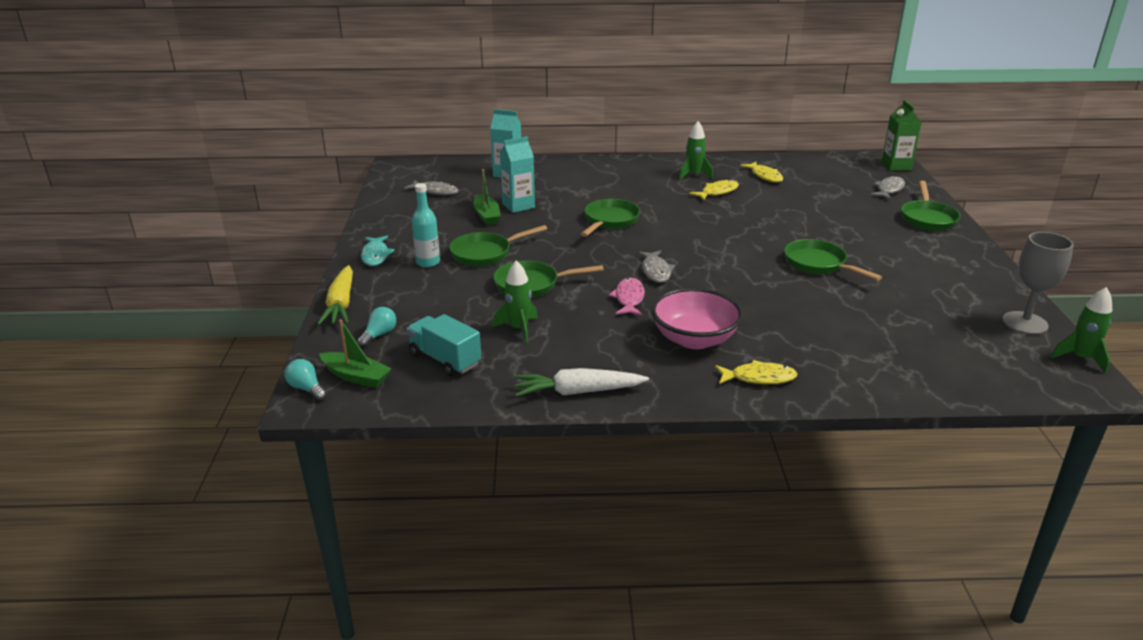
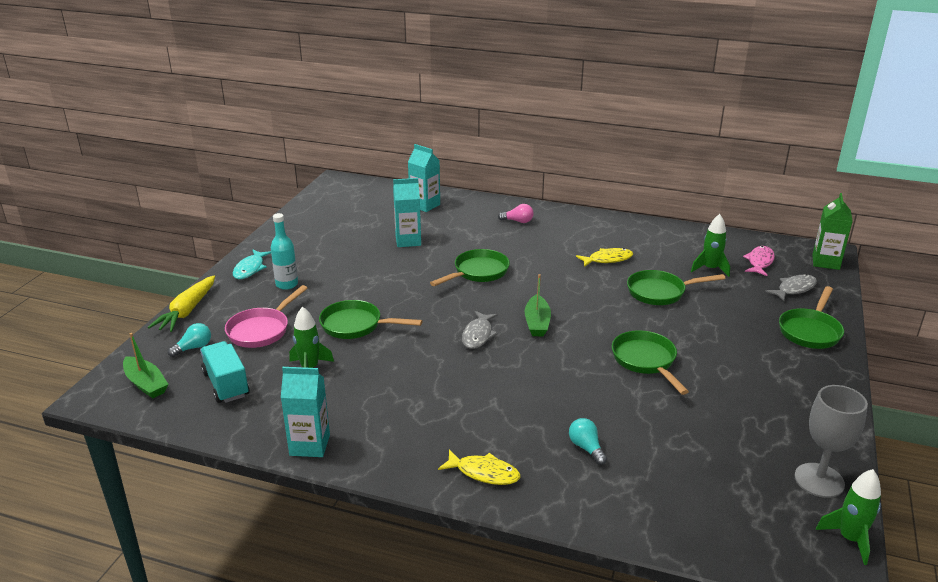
camera: 20 degrees right, 0 degrees up
turquoise light bulb [285,359,327,401] -> turquoise light bulb moved to [569,418,607,465]
grey fish [404,180,459,195] -> none
green pan [449,225,547,266] -> green pan moved to [627,270,726,305]
green boat [473,169,501,225] -> green boat moved to [525,274,551,336]
white carrot [514,368,649,397] -> turquoise carton [281,367,330,457]
pink fish [609,278,645,315] -> pink fish moved to [743,246,775,276]
pink bowl [651,288,743,349] -> none
green rocket [679,121,713,180] -> green rocket moved to [691,214,730,277]
yellow fish [740,162,783,182] -> none
none -> pink pan [225,285,308,348]
none -> pink light bulb [498,204,534,223]

